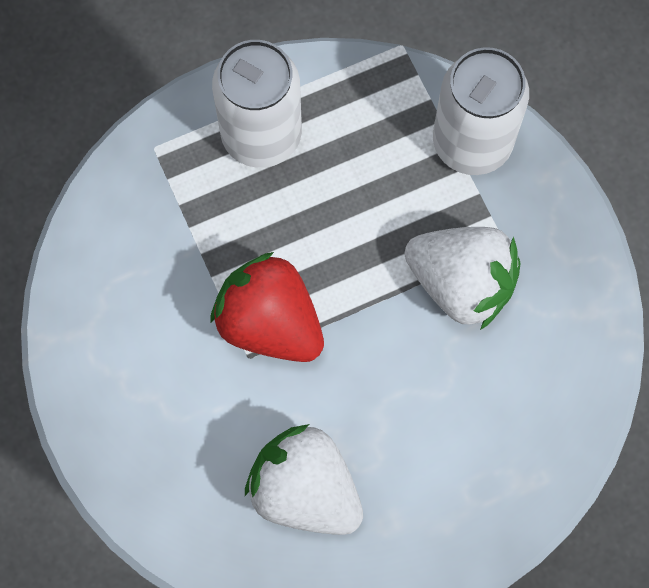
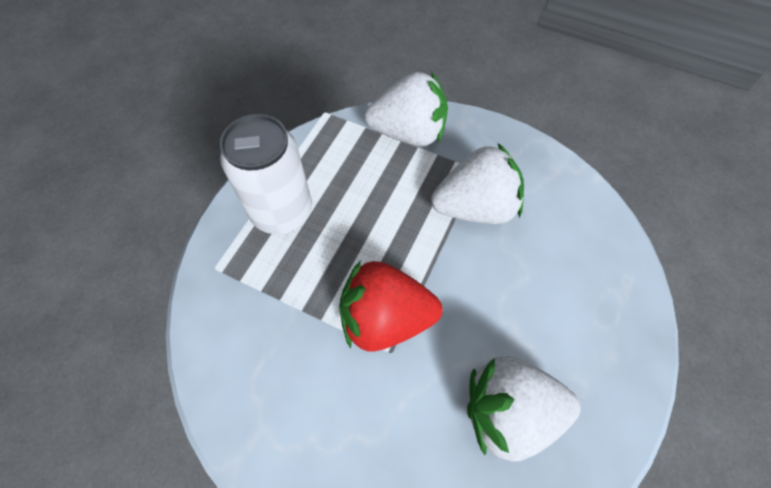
camera: 40 degrees left, 10 degrees down
white can [433,47,529,175] -> white strawberry [364,71,448,146]

